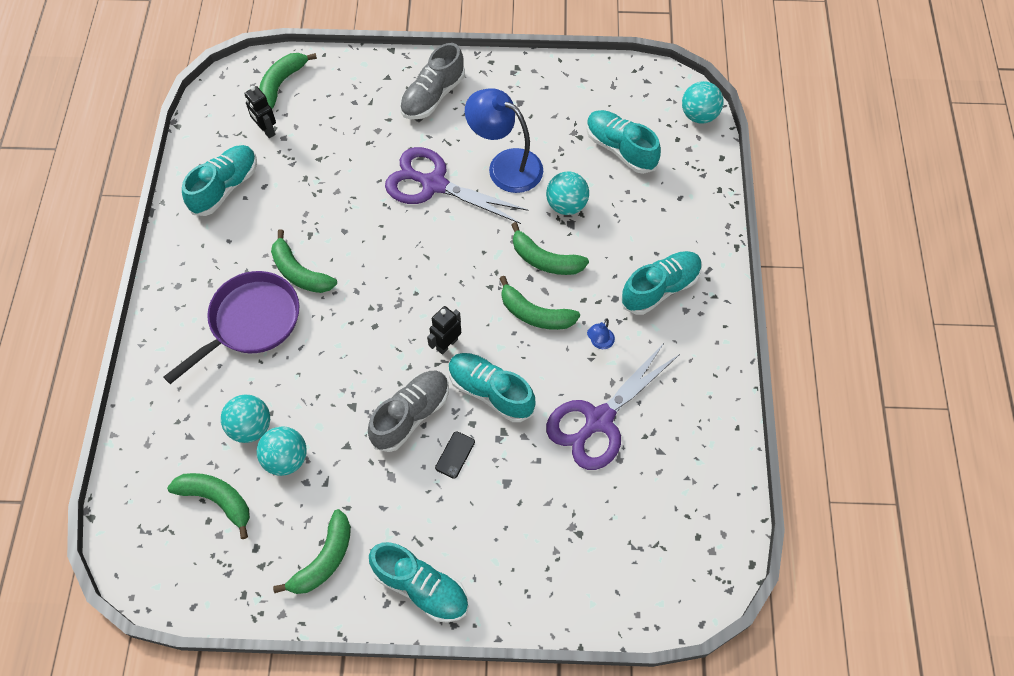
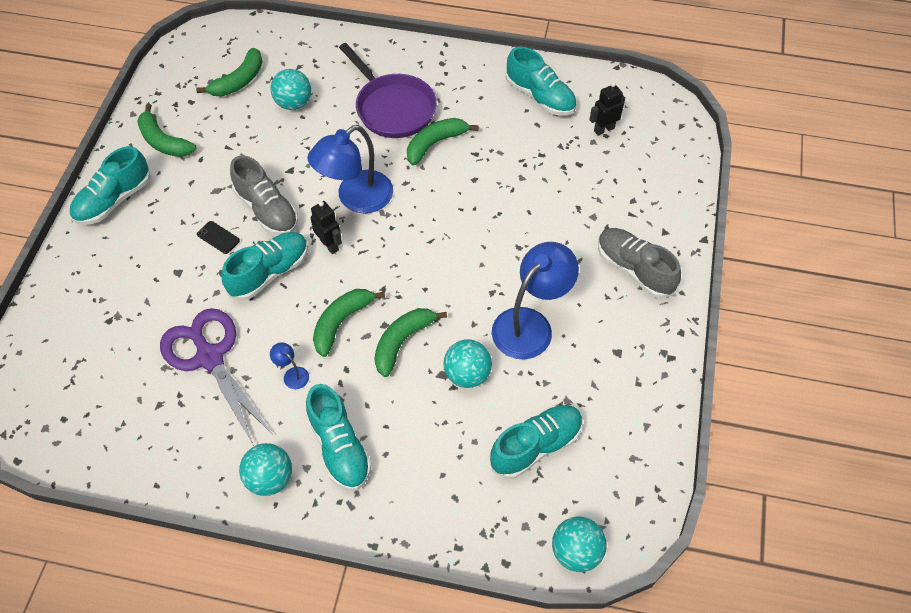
camera: 100 degrees right, 5 degrees down
turquoise ball [257,426,307,476] -> turquoise ball moved to [239,443,292,496]
green banana [259,53,317,109] -> none
purple scissors [385,147,529,224] -> none
none -> blue lamp [307,125,393,213]

